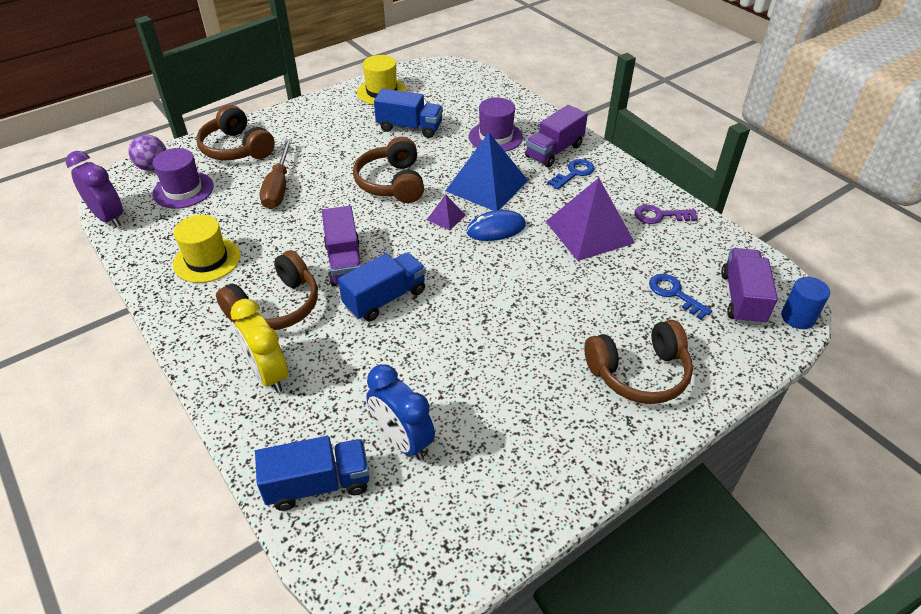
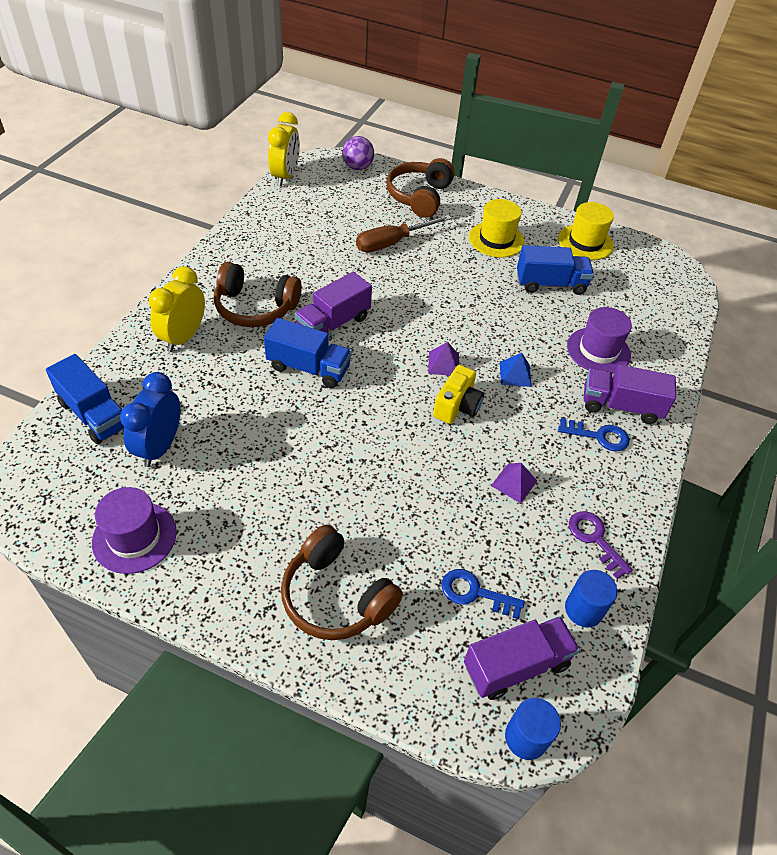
camera: 55 degrees right, 5 degrees up
purple clock [66,151,123,227] -> yellow clock [268,112,300,186]
purple hat [152,148,214,209] -> purple hat moved to [92,487,177,574]
yellow hat [173,215,241,283] -> yellow hat moved to [469,199,525,258]
brown headphones [353,137,424,203] -> none
blue truck [374,89,443,138] -> blue truck turned 75 degrees counterclockwise [517,245,594,295]
blue pyramid [445,133,528,211] -> blue pyramid [500,353,532,387], size x0.45
blue mouse [466,210,526,241] -> yellow camera [433,365,484,424]
purple pyramid [545,178,635,261] -> purple pyramid [491,463,537,504], size x0.45
blue key [649,274,712,320] -> blue key turned 90 degrees counterclockwise [442,569,525,619]
none -> blue cylinder [565,570,618,627]

